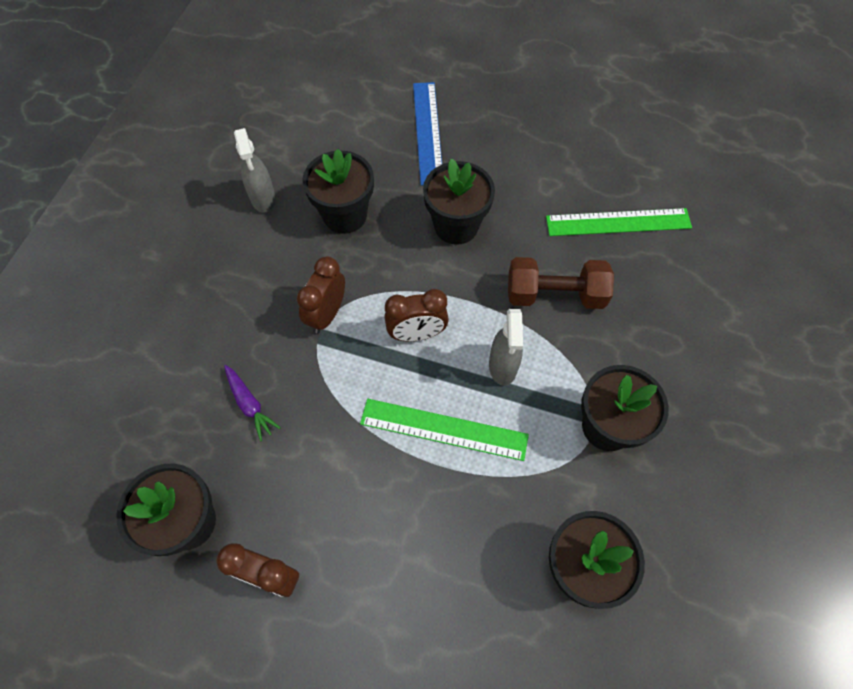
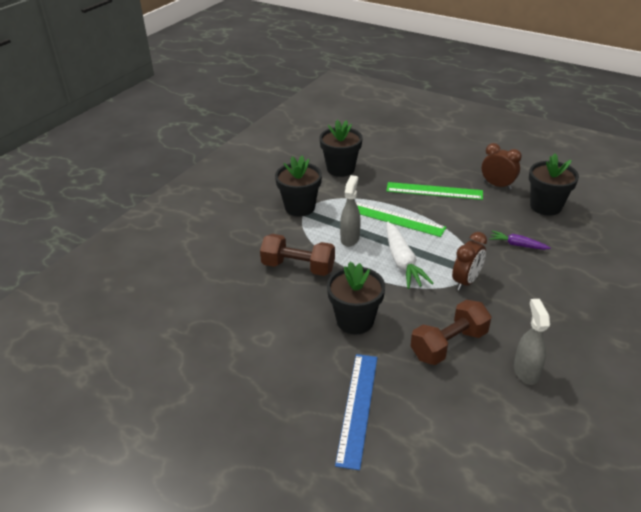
camera: 165 degrees left, 25 degrees down
purple carrot [224,365,281,441] -> purple carrot turned 45 degrees counterclockwise [489,231,551,250]
black flower pot [302,149,374,234] -> brown dumbbell [411,300,492,365]
brown clock [384,289,449,342] -> white carrot [387,222,434,289]
green ruler [546,208,692,236] -> green ruler moved to [386,182,483,200]

